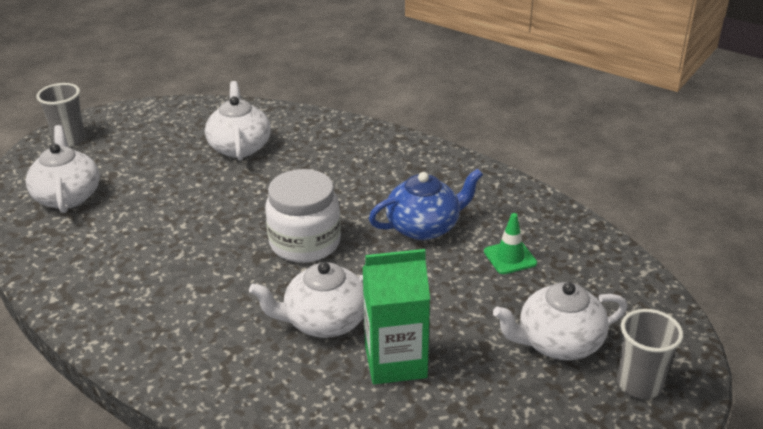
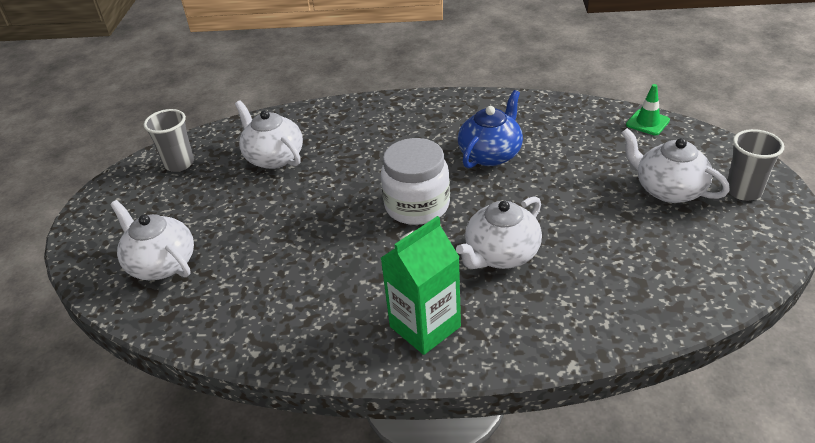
camera: 30 degrees left, 5 degrees up
grey cup [36,83,86,147] -> grey cup moved to [144,109,194,172]
green carton [362,249,430,384] -> green carton moved to [381,216,461,355]
green traffic cone [484,213,537,274] -> green traffic cone moved to [626,84,670,135]
white teapot [493,282,628,360] -> white teapot turned 90 degrees clockwise [621,128,730,203]

